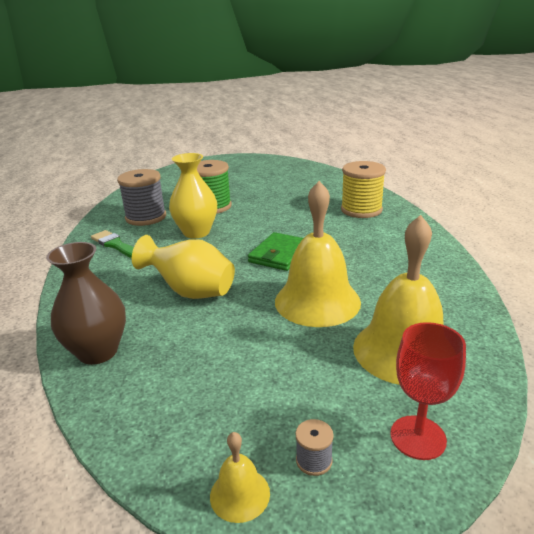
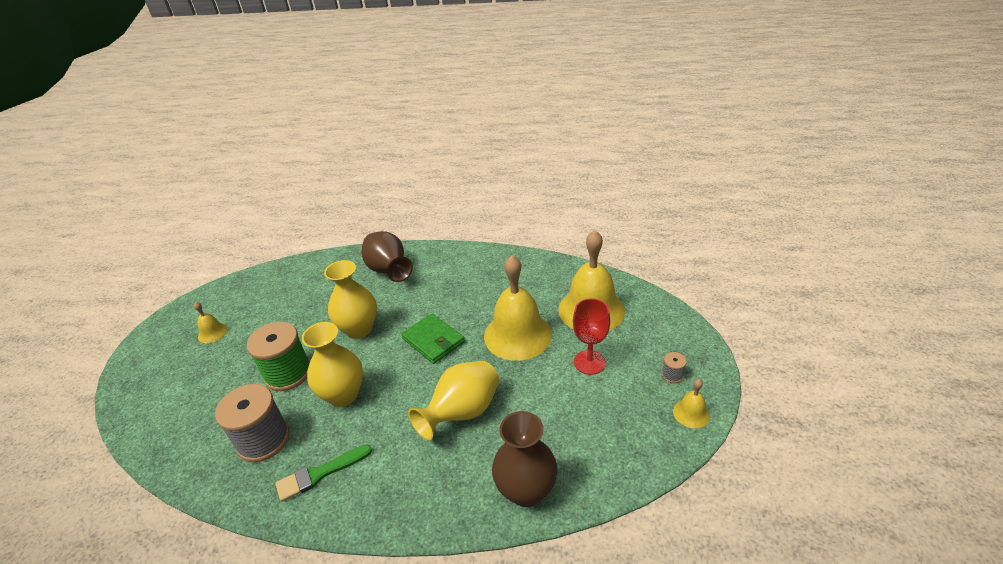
camera: 70 degrees left, 10 degrees up
yellow spool [341,161,386,218] -> brown vase [361,231,413,282]
red goblet [391,322,466,460] -> red goblet moved to [573,298,610,375]
none -> yellow bell [194,302,228,343]
none -> yellow vase [324,260,377,339]

